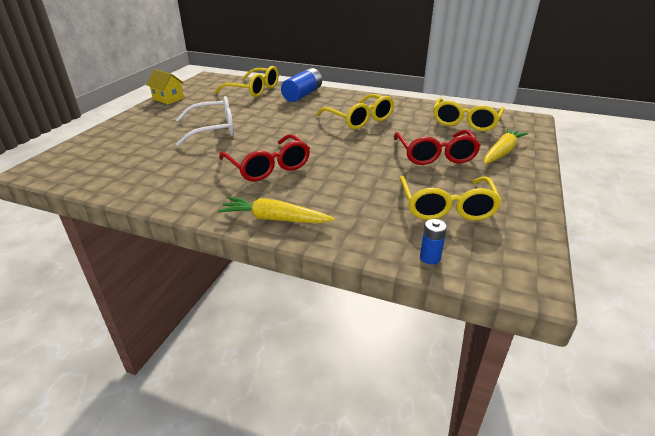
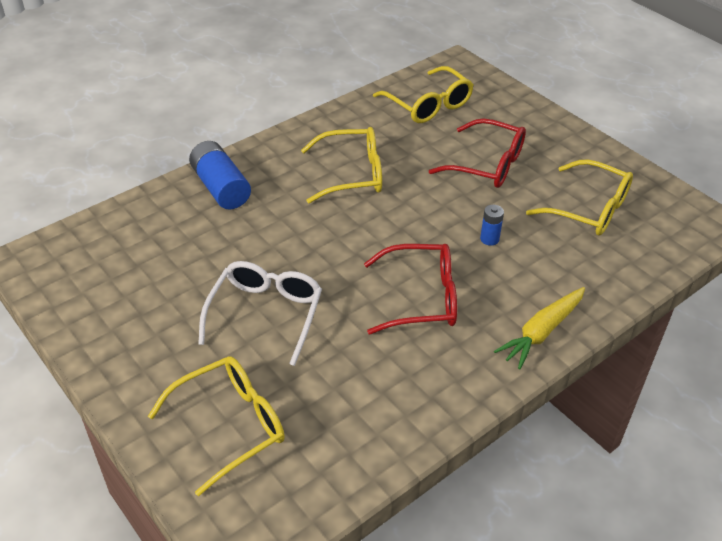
camera: 60 degrees left, 10 degrees up
yellow house [146,69,184,104] -> none
yellow glasses [215,66,279,97] -> yellow glasses moved to [148,356,285,496]
blue battery [420,219,447,265] -> blue battery moved to [480,205,504,246]
yellow carrot [484,128,528,164] -> none

